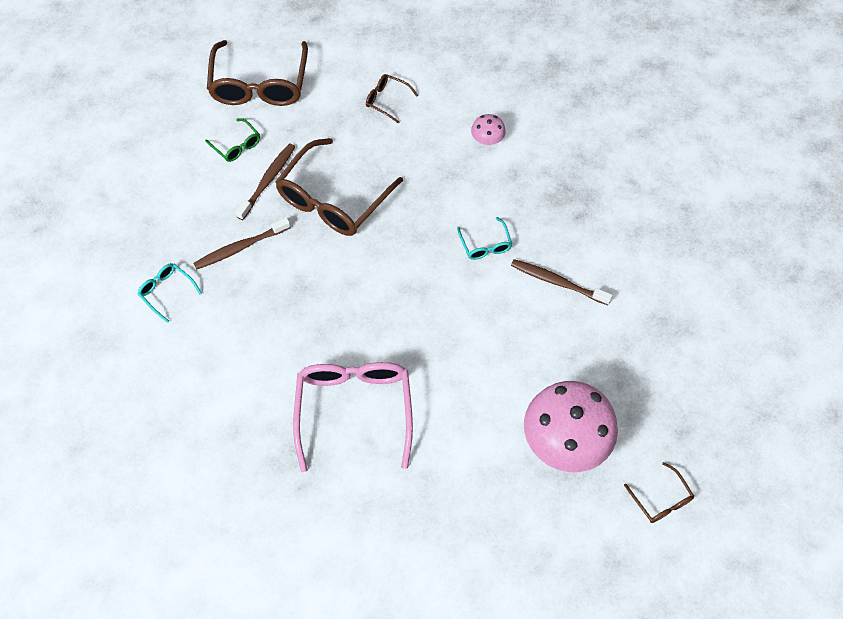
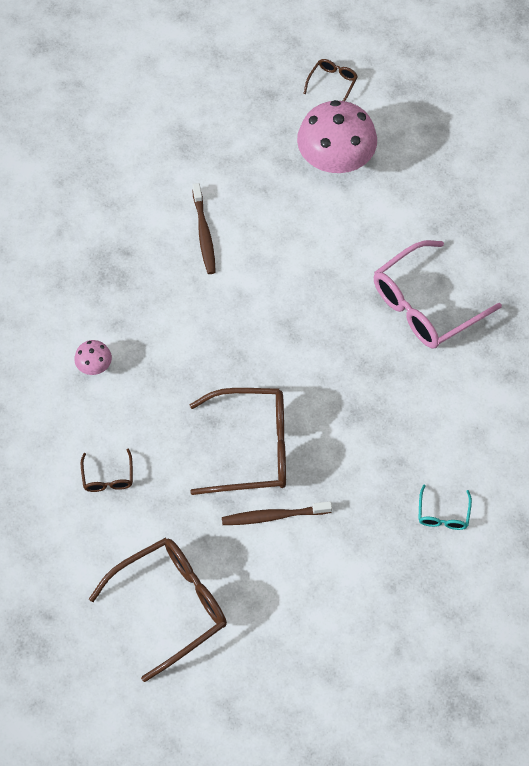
camera: 125 degrees left, 0 degrees up
brown toothbrush [193,217,291,270] -> none
green glasses [205,118,260,162] -> none
turquoise glasses [457,217,512,260] -> none

